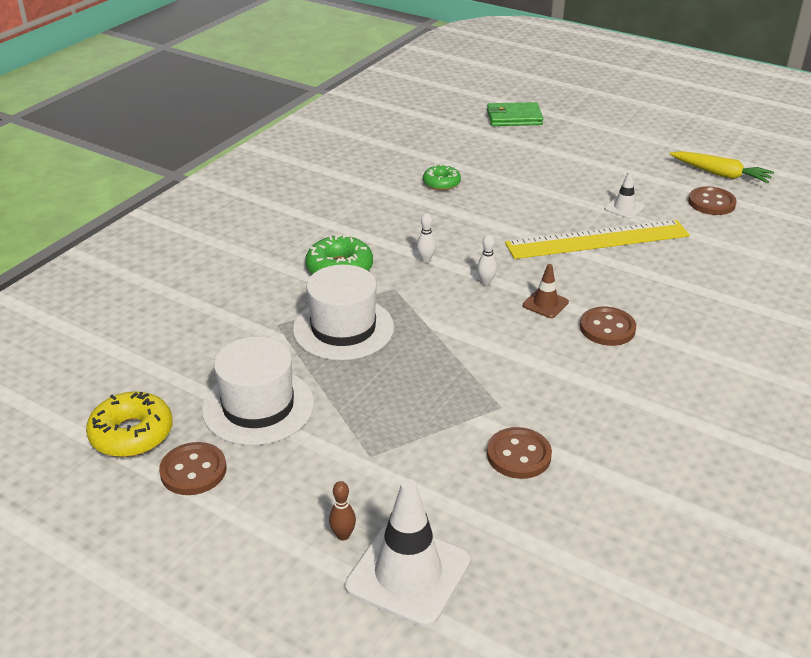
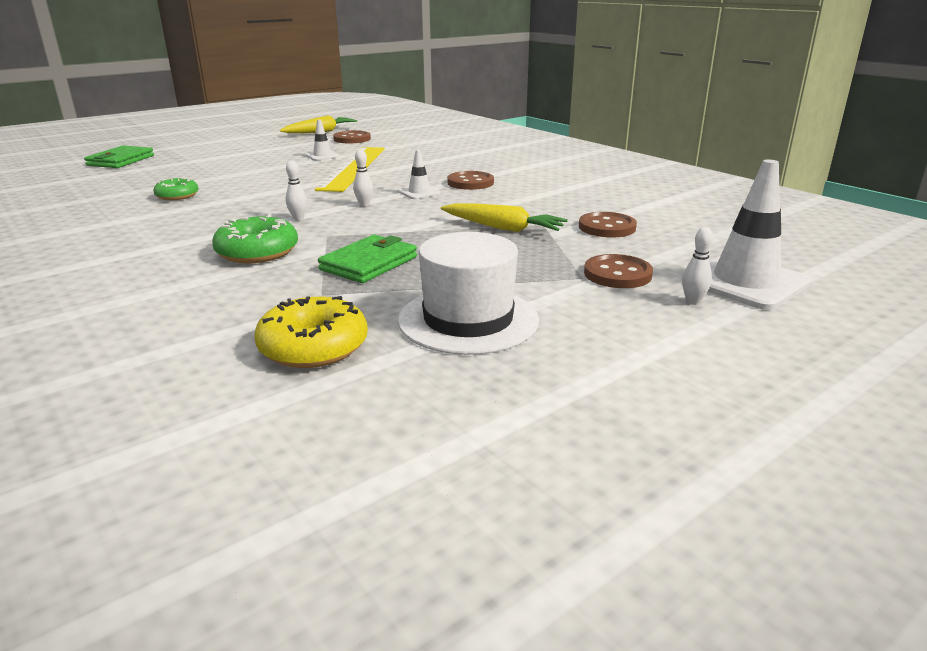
camera: 70 degrees left, 10 degrees down
yellow donut [86,391,173,457] -> yellow donut moved to [255,296,368,368]
brown button [159,442,227,495] -> brown button moved to [584,254,653,288]
white hat [293,265,394,360] -> green wallet [318,235,417,283]
brown bowling pin [329,481,356,540] -> white bowling pin [682,227,713,305]
brown traffic cone [523,264,569,318] -> white traffic cone [399,150,441,199]
none -> yellow carrot [441,204,568,232]

